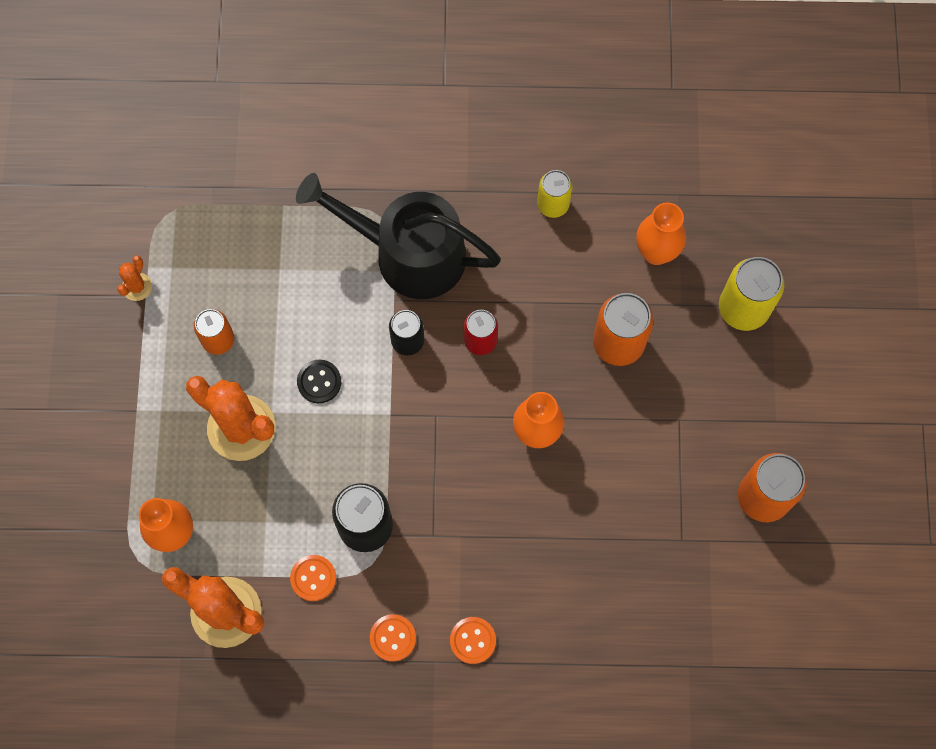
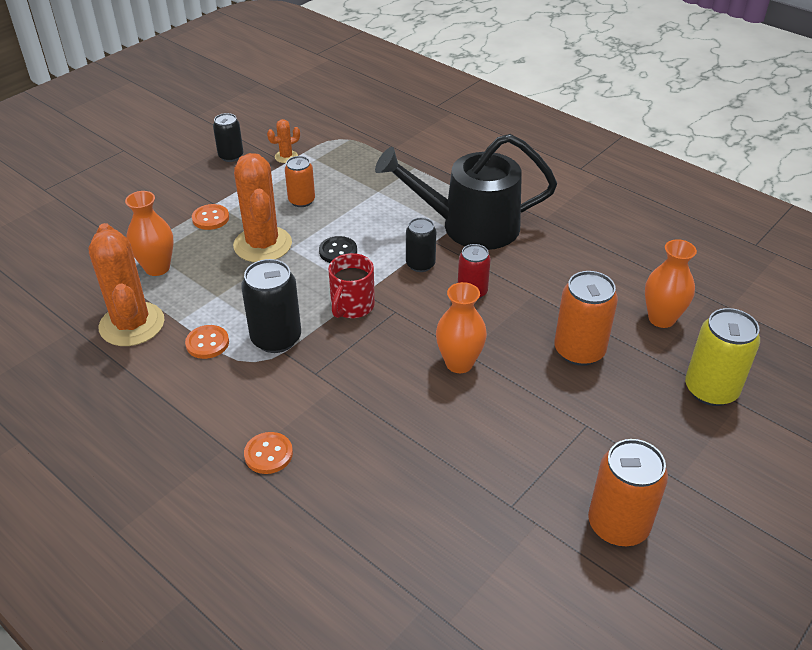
camera: 40 degrees right, 30 degrees down
black watering can [296,173,501,299] -> black watering can turned 60 degrees counterclockwise [375,134,557,250]
orange button [370,614,416,661] -> orange button moved to [192,204,229,230]
yellow can [537,170,572,218] -> none
none -> black can [213,113,243,162]
none -> red mug [328,253,375,318]

